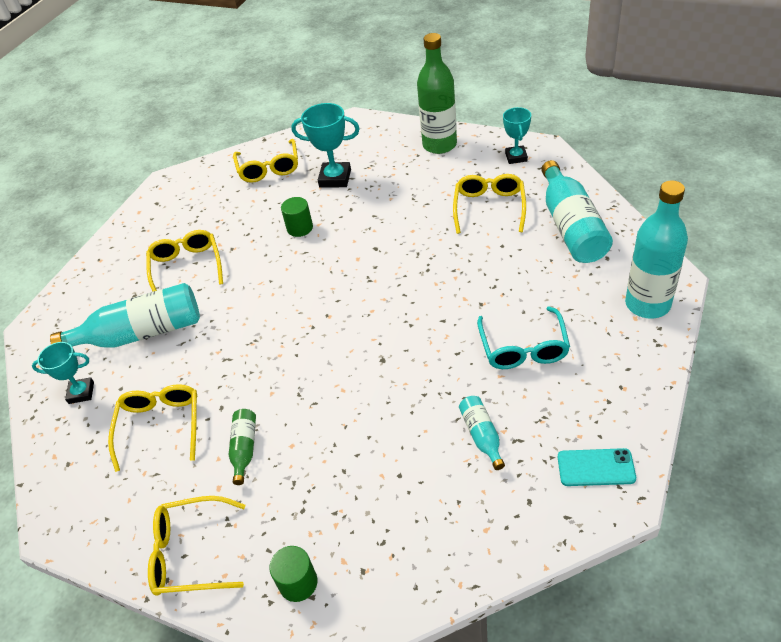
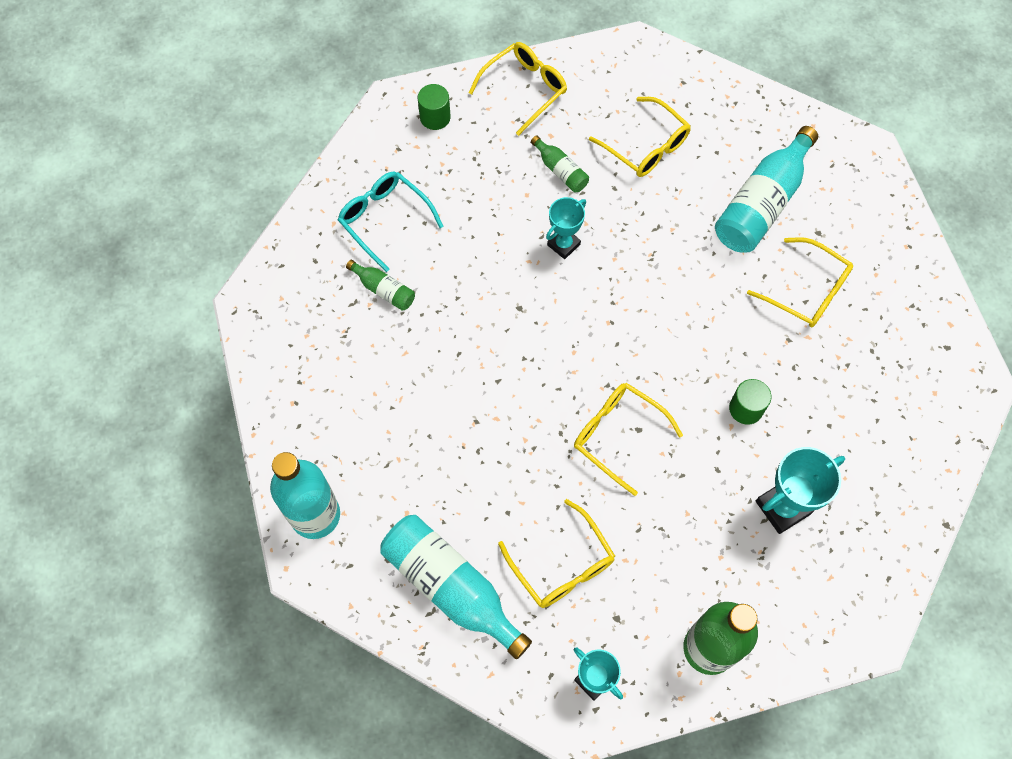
camera: 135 degrees right, 20 degrees up
turquoise trophy [32,342,94,404] -> turquoise trophy moved to [546,197,586,259]
yellow glasses [233,139,298,183] -> yellow glasses moved to [574,383,683,496]
turquoise bottle [459,396,505,470] -> green bottle [346,260,415,311]
turquoise glasses [477,306,570,369] -> turquoise glasses moved to [338,172,443,272]
turquoise phone [558,448,636,486] -> none

